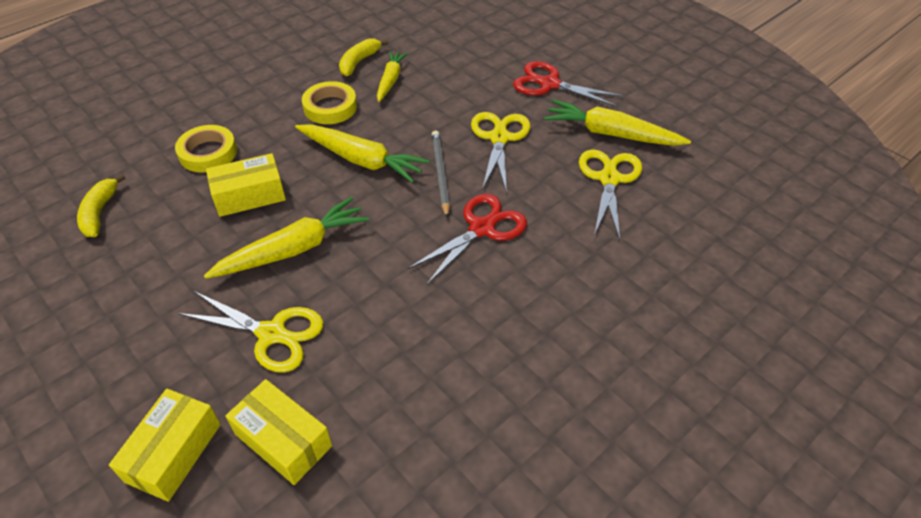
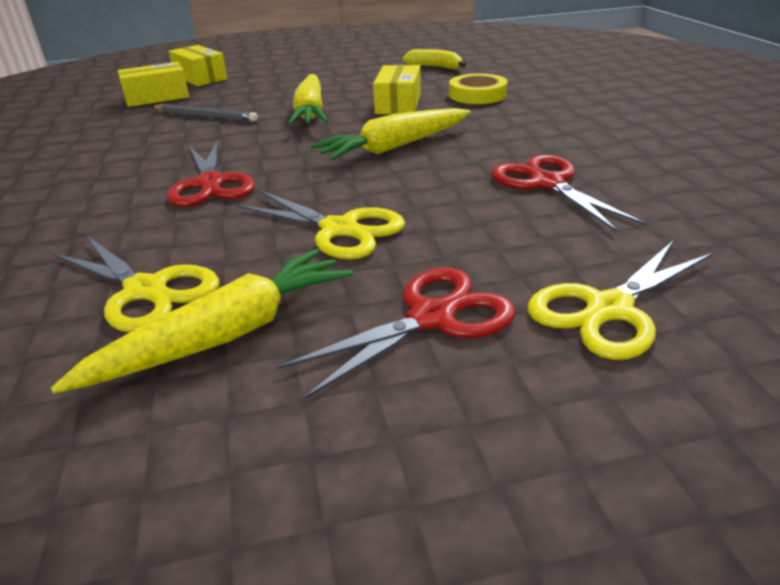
camera: 120 degrees right, 15 degrees down
yellow scissors [178,291,323,372] -> yellow scissors moved to [528,241,713,360]
yellow tape [302,81,357,124] -> none
yellow banana [339,38,389,76] -> none
yellow carrot [377,51,408,102] -> red scissors [491,155,647,232]
grey pencil [432,130,450,218] -> grey pencil moved to [151,104,258,121]

